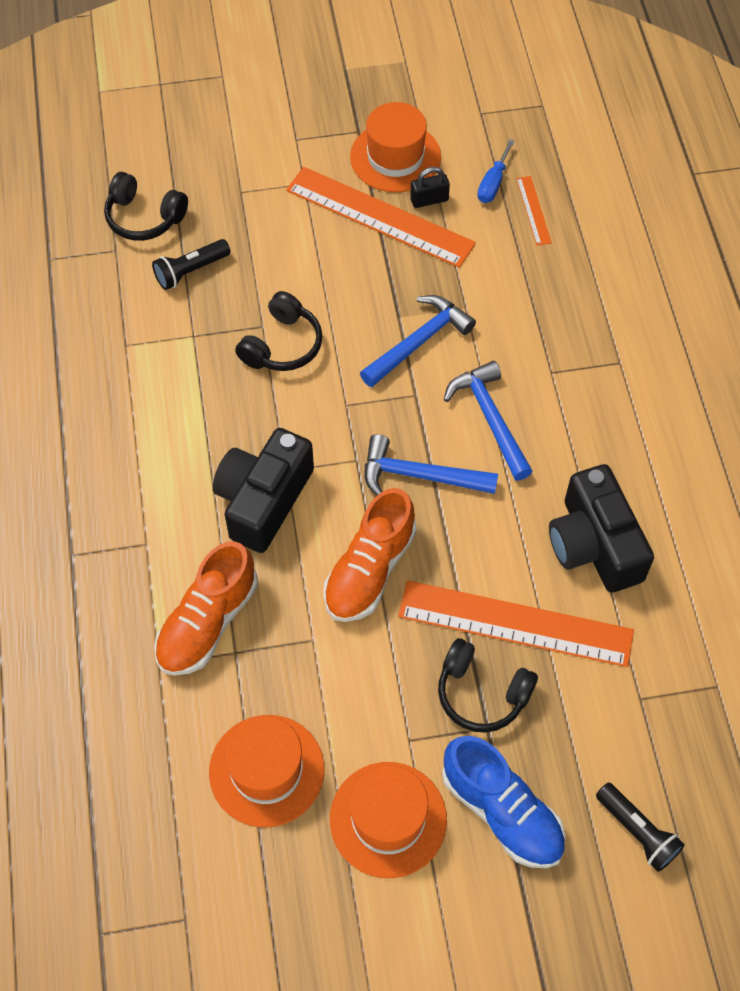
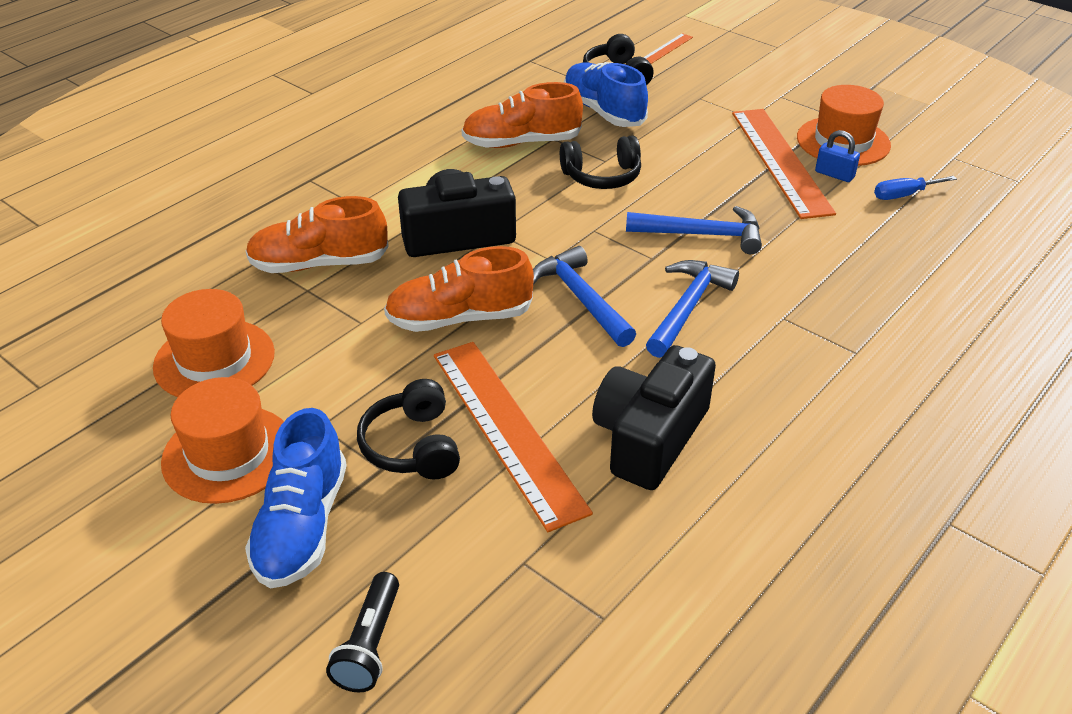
camera: 50 degrees right, 20 degrees down
black flashlight [152,239,231,290] -> blue shoe [564,62,648,127]
black padlock [410,167,450,208] -> blue padlock [815,130,860,182]
orange ruler [516,176,552,246] -> orange ruler moved to [644,33,693,64]
none -> orange shoe [462,82,583,148]

